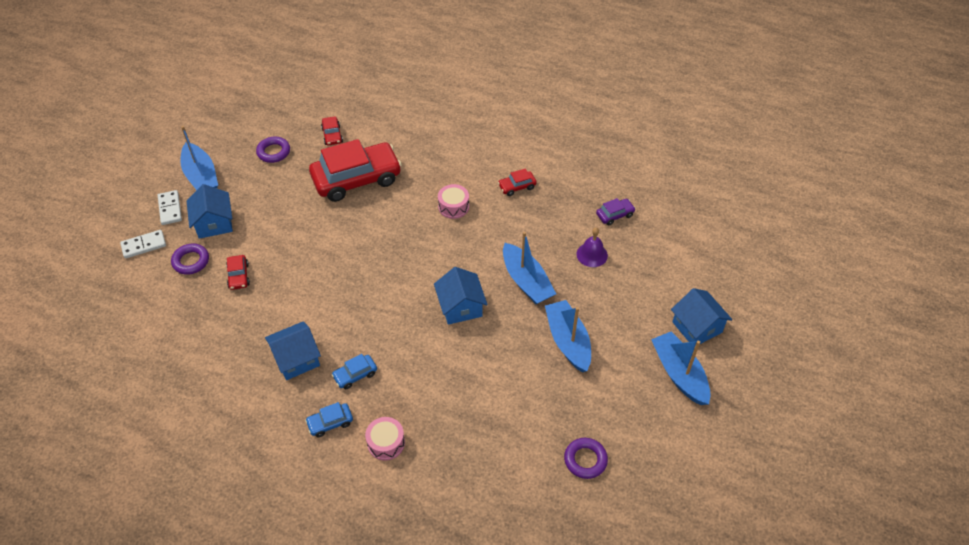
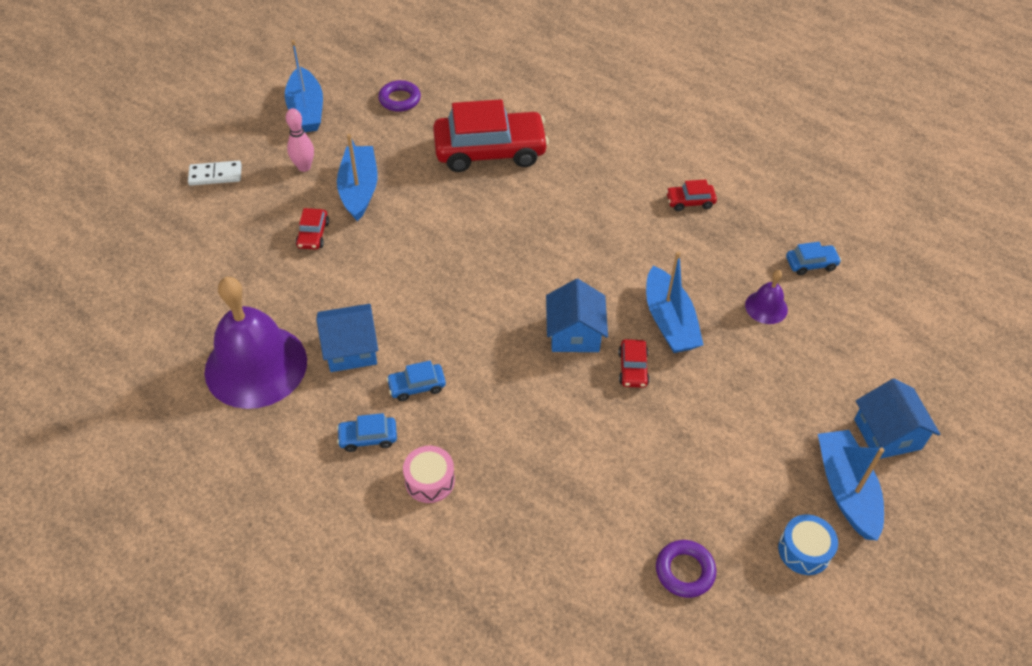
camera: 15 degrees right, 0 degrees up
white domino [158,190,182,225] -> none
purple ring [171,243,209,275] -> none
blue house [187,184,233,239] -> pink bowling pin [286,108,314,172]
red car [321,116,343,145] -> red car moved to [618,339,650,388]
pink drum [438,184,469,219] -> none
blue boat [545,300,591,372] -> blue boat moved to [337,134,378,221]
purple car [596,198,636,225] -> blue car [786,242,841,275]
none -> purple bell [205,277,307,409]
none -> blue drum [778,514,838,575]

